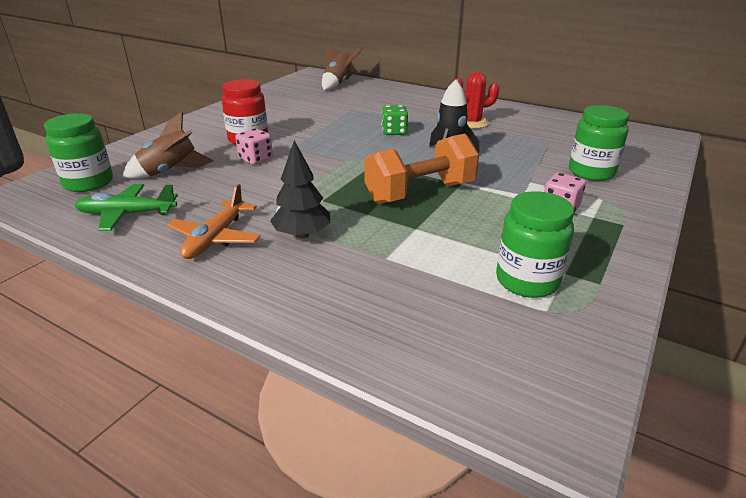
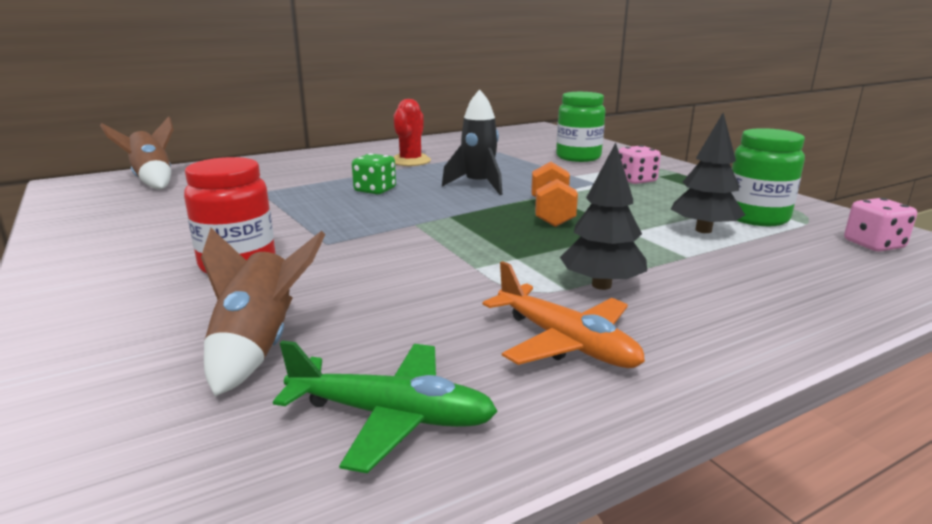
camera: 60 degrees left, 10 degrees down
green jar [44,113,113,192] -> none
green plane [75,184,178,231] -> green plane turned 105 degrees counterclockwise [273,340,498,473]
pink dice [235,128,273,164] -> pink dice moved to [844,198,917,252]
orange dumbbell [364,134,479,204] -> orange dumbbell [531,162,578,227], size x0.65
none -> black tree [671,113,745,233]

